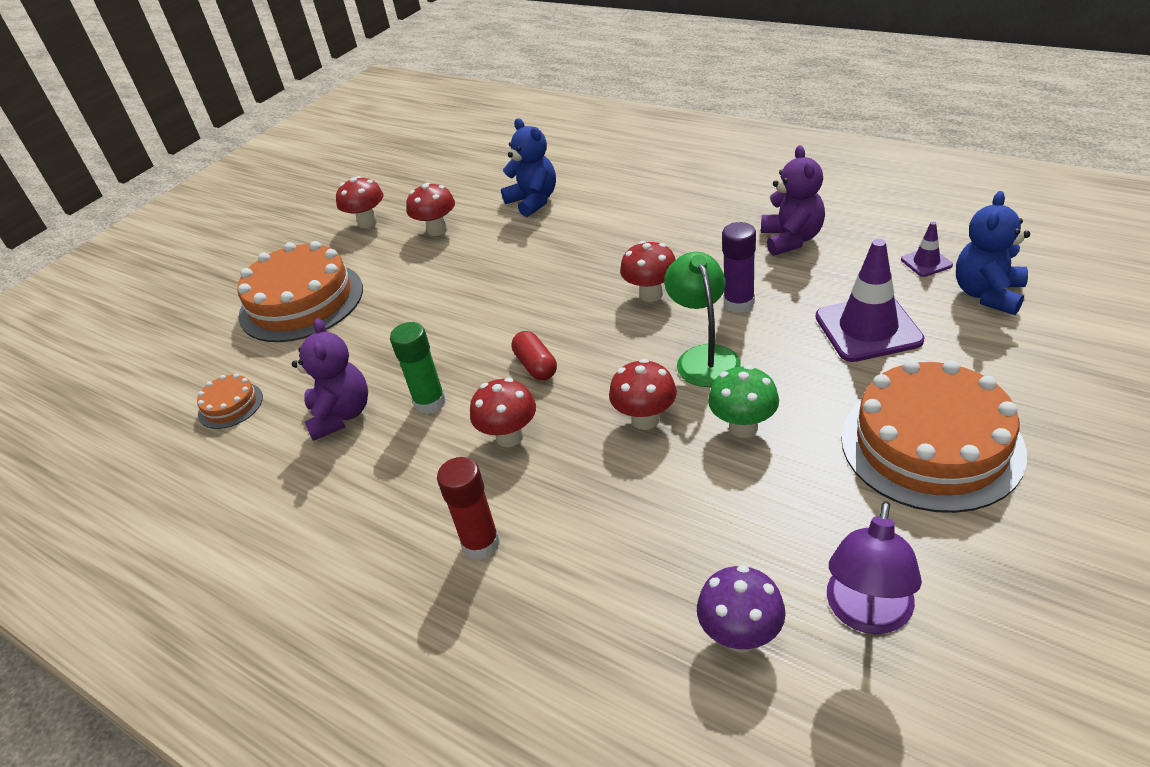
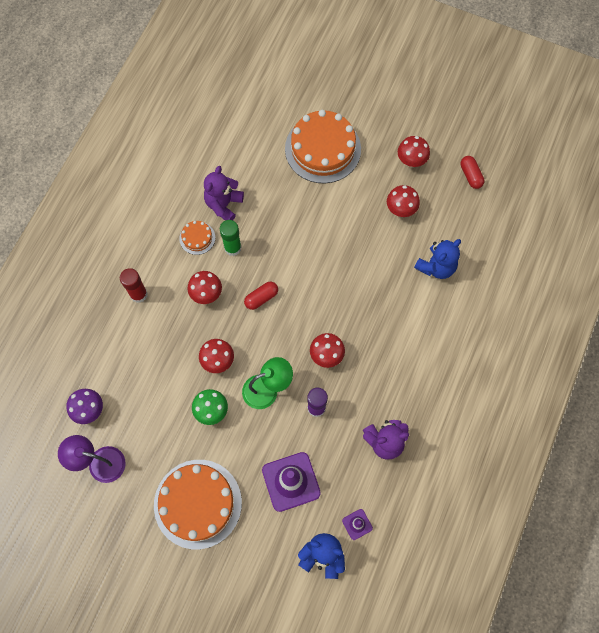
camera: 75 degrees right, 30 degrees up
orange cake [197,374,263,429] -> orange cake moved to [179,221,215,255]
purple teddy bear [292,318,368,441] -> purple teddy bear turned 135 degrees clockwise [204,166,244,221]
none -> red capsule [460,156,485,189]

